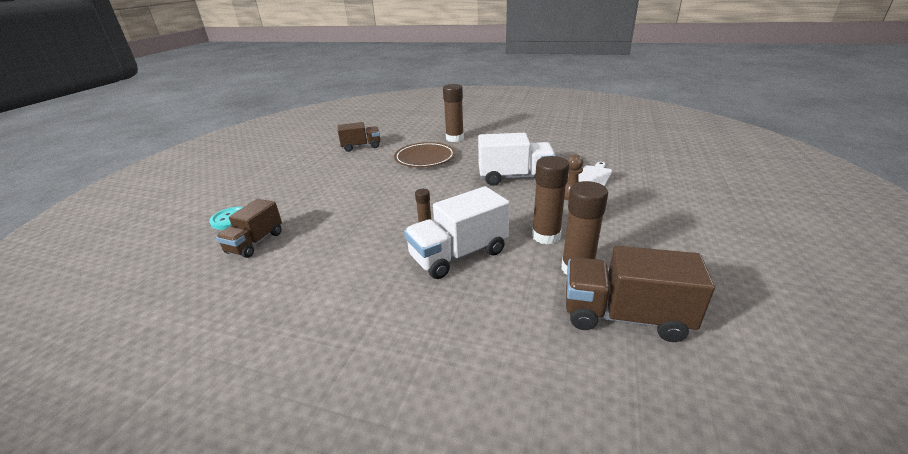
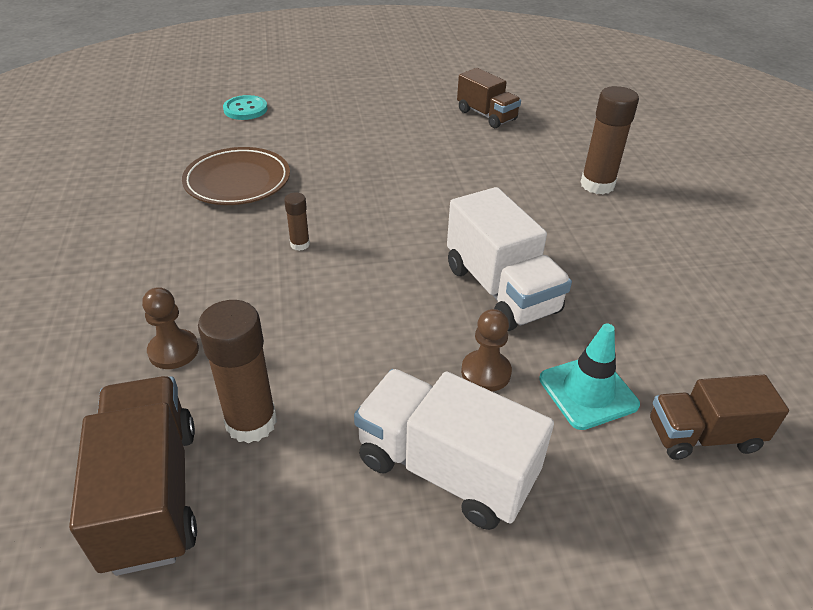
camera: 60 degrees right, 10 degrees up
brown truck [216,199,282,258] -> brown truck moved to [650,375,789,460]
brown plate [394,142,455,167] -> brown plate moved to [182,147,290,205]
white truck [404,186,510,279] -> white truck moved to [354,369,554,530]
brown glue stick [532,156,569,244] -> none
white cutting board [578,162,612,186] -> turquoise traffic cone [539,324,640,430]
none -> brown pawn [142,287,199,369]

